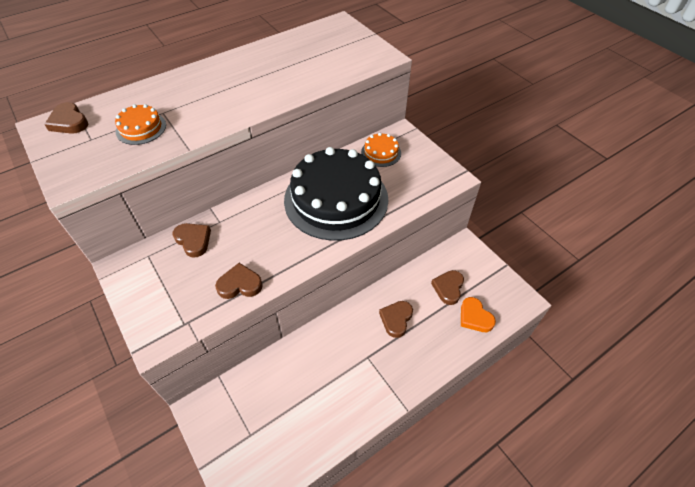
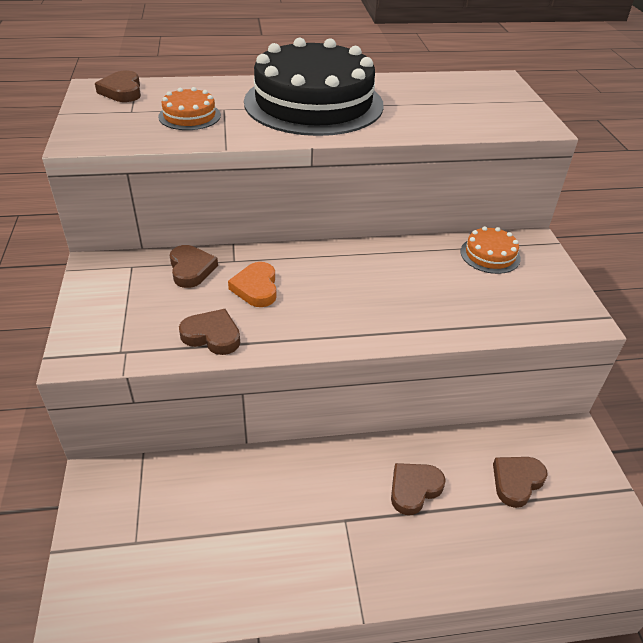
camera: 25 degrees right, 10 degrees down
black cake [284,147,388,241] -> black cake moved to [244,37,384,136]
orange heart [461,297,496,332] -> orange heart moved to [228,262,276,307]

